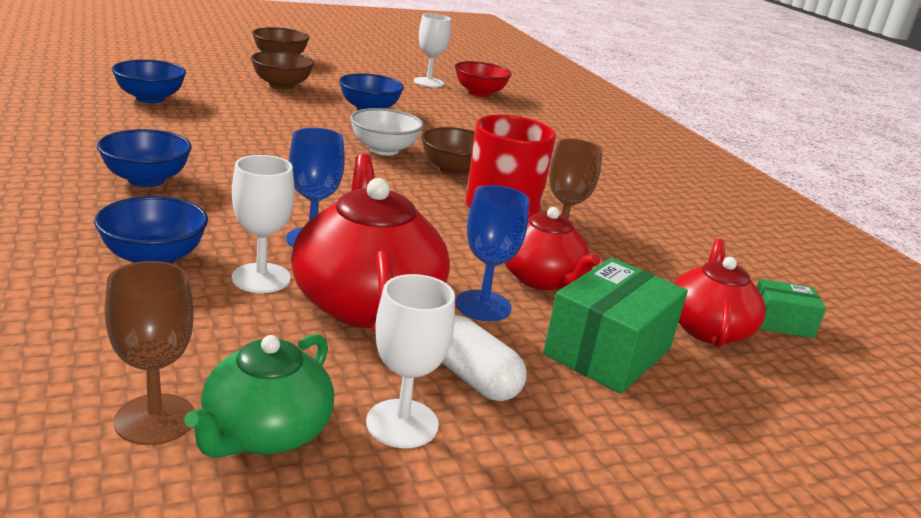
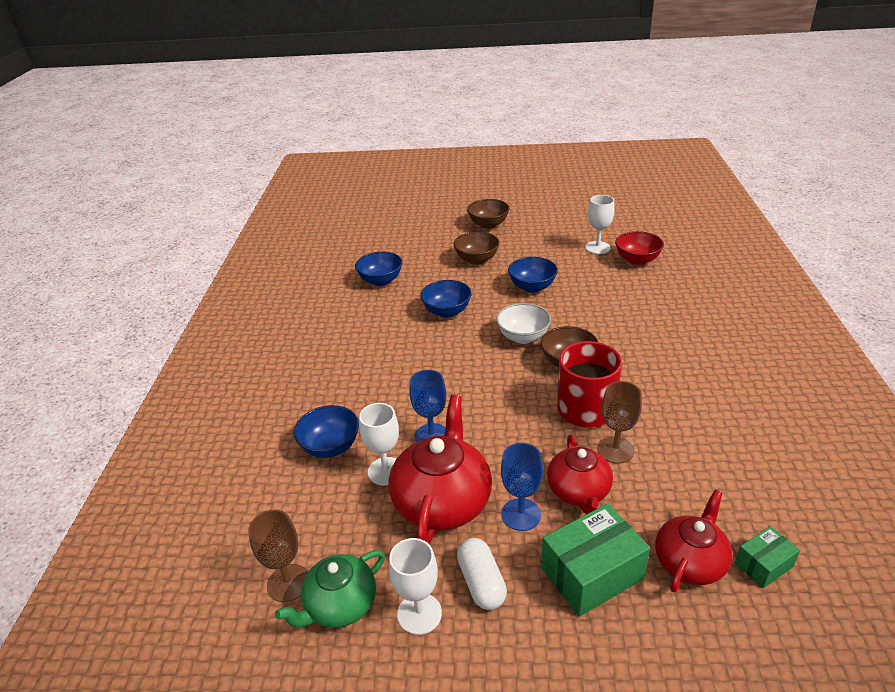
camera: 30 degrees right, 10 degrees up
blue bowl [97,129,192,187] -> blue bowl moved to [420,280,472,318]
green box [757,279,826,338] -> green box turned 60 degrees counterclockwise [735,526,800,588]

